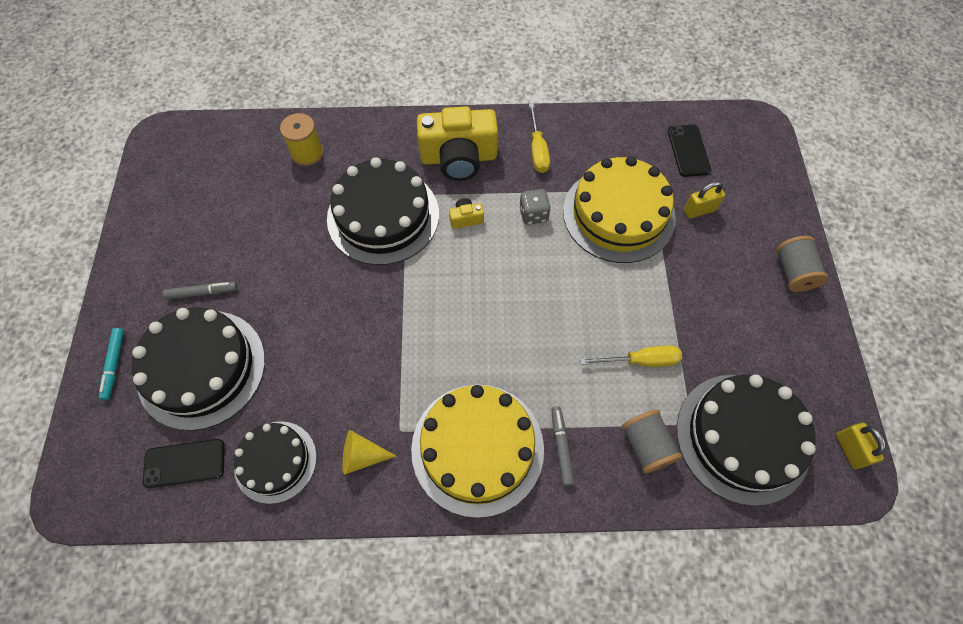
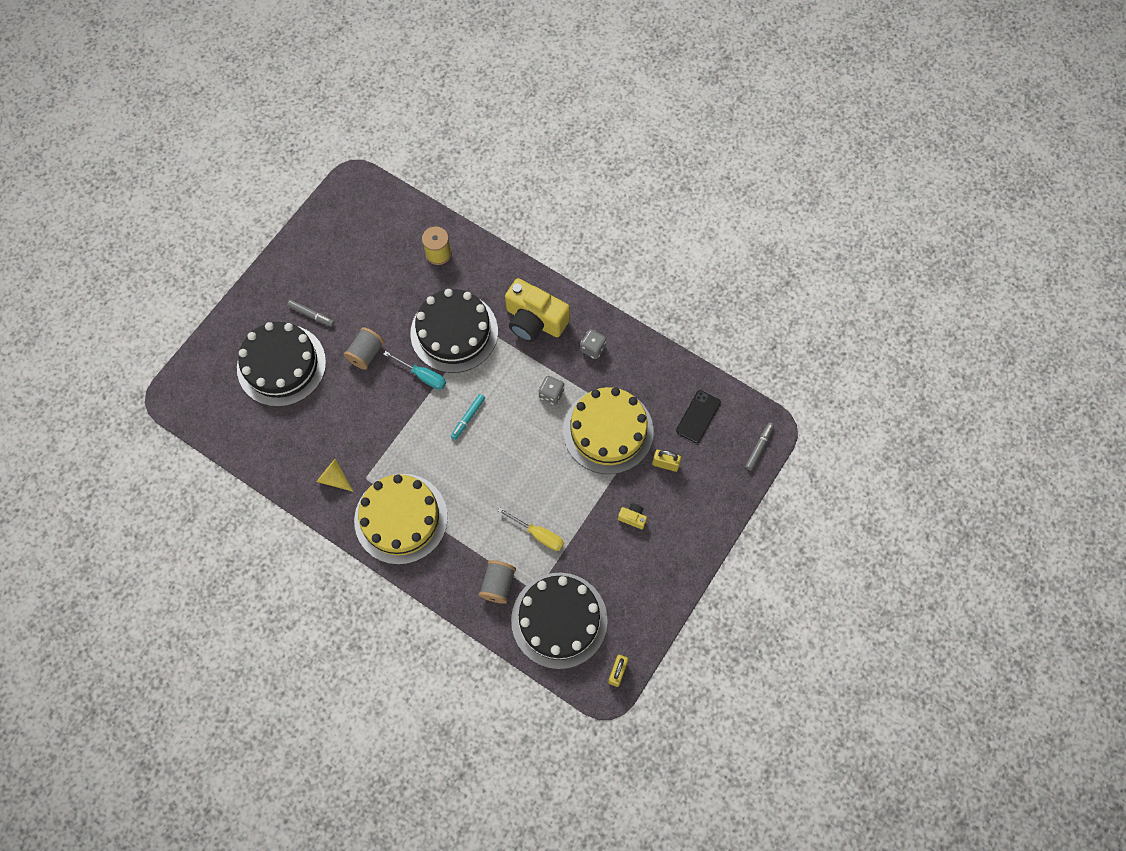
camera: 35 degrees right, 5 degrees up
turquoise marker [99,328,124,400] -> turquoise marker moved to [451,394,485,440]
black phone [143,439,225,488] -> none
black cake [234,421,317,504] -> none
yellow camera [449,198,484,229] -> yellow camera moved to [618,503,647,529]
yellow screwdriver [529,103,550,173] -> grey dice [580,329,606,359]
grey marker [551,406,574,486] -> grey marker moved to [745,423,774,471]
grey spool [776,236,828,292] -> grey spool moved to [344,327,384,370]
none -> turquoise screwdriver [383,351,446,390]

